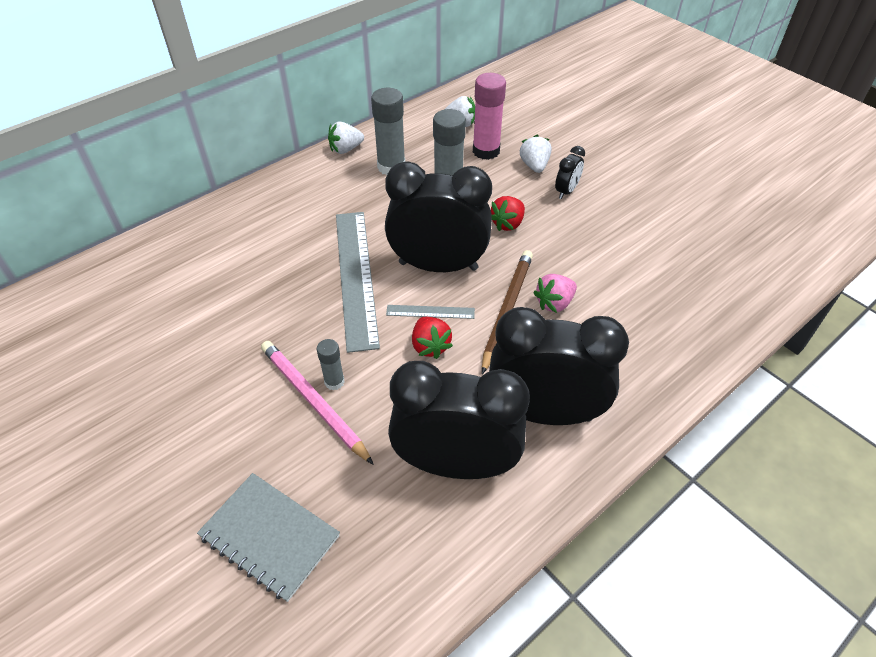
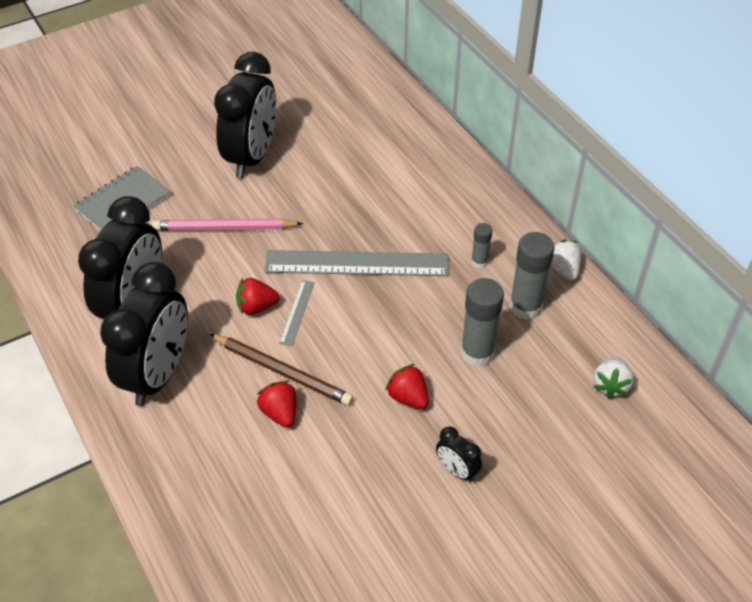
camera: 100 degrees right, 0 degrees up
pink pencil [261,341,374,465] -> pink pencil turned 150 degrees counterclockwise [152,218,303,231]
grey glue stick [317,339,345,390] -> grey glue stick moved to [471,223,492,268]
black clock [385,162,492,272] -> black clock moved to [214,52,276,178]
pink glue stick [473,73,506,160] -> none
white strawberry [520,135,551,173] -> none
pink strawberry [533,274,577,313] -> red strawberry [257,380,296,428]

